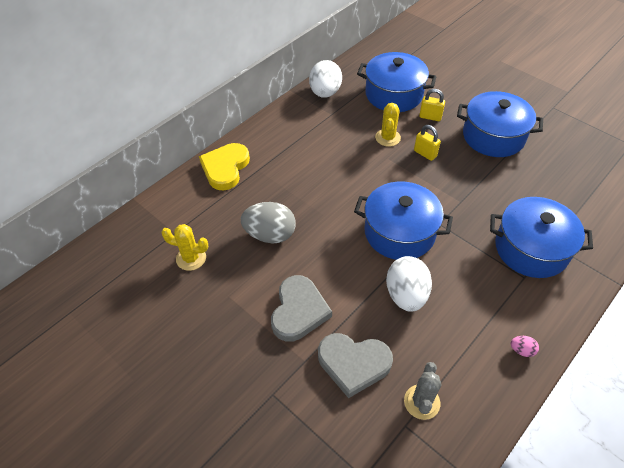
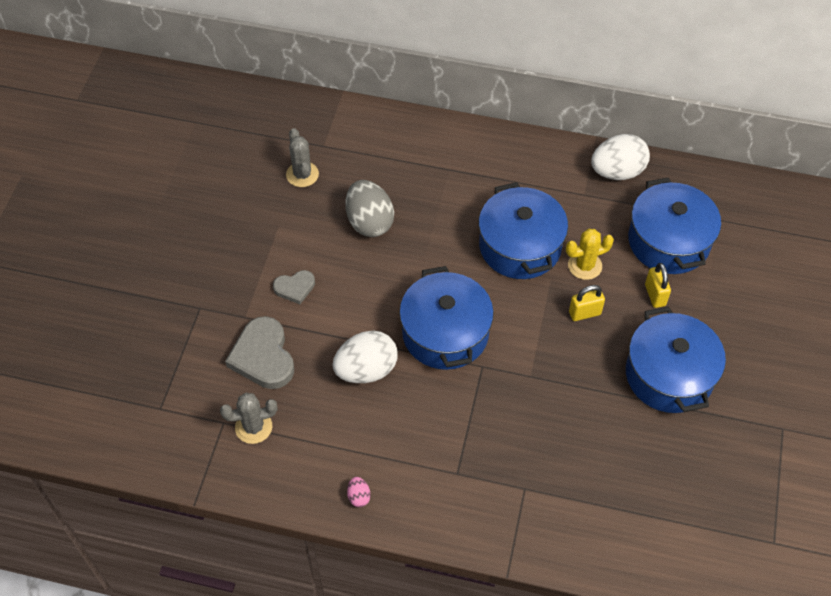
camera: 60 degrees right, 5 degrees up
yellow cactus [161,224,209,271] -> grey cactus [286,128,319,187]
yellow heart [199,143,250,190] -> none
grey heart [271,275,332,342] -> grey heart [273,270,315,304], size x0.56
yellow padlock [414,125,441,161] -> yellow padlock turned 60 degrees clockwise [569,285,605,321]
blue pot [490,197,593,278] -> blue pot moved to [479,182,568,279]

